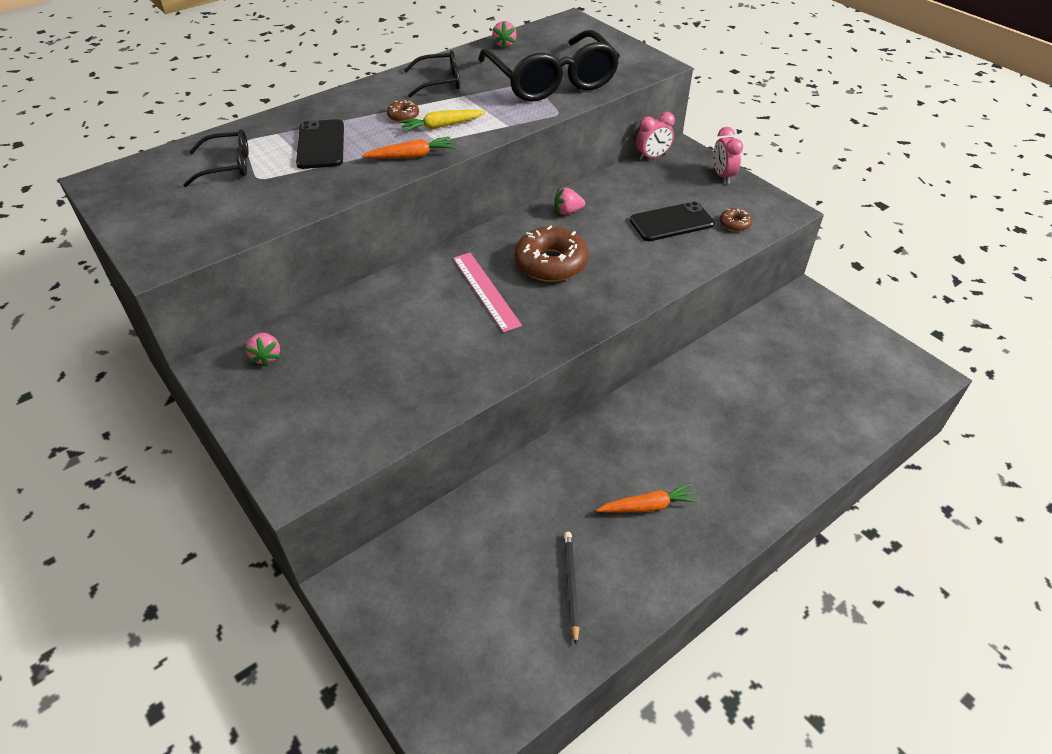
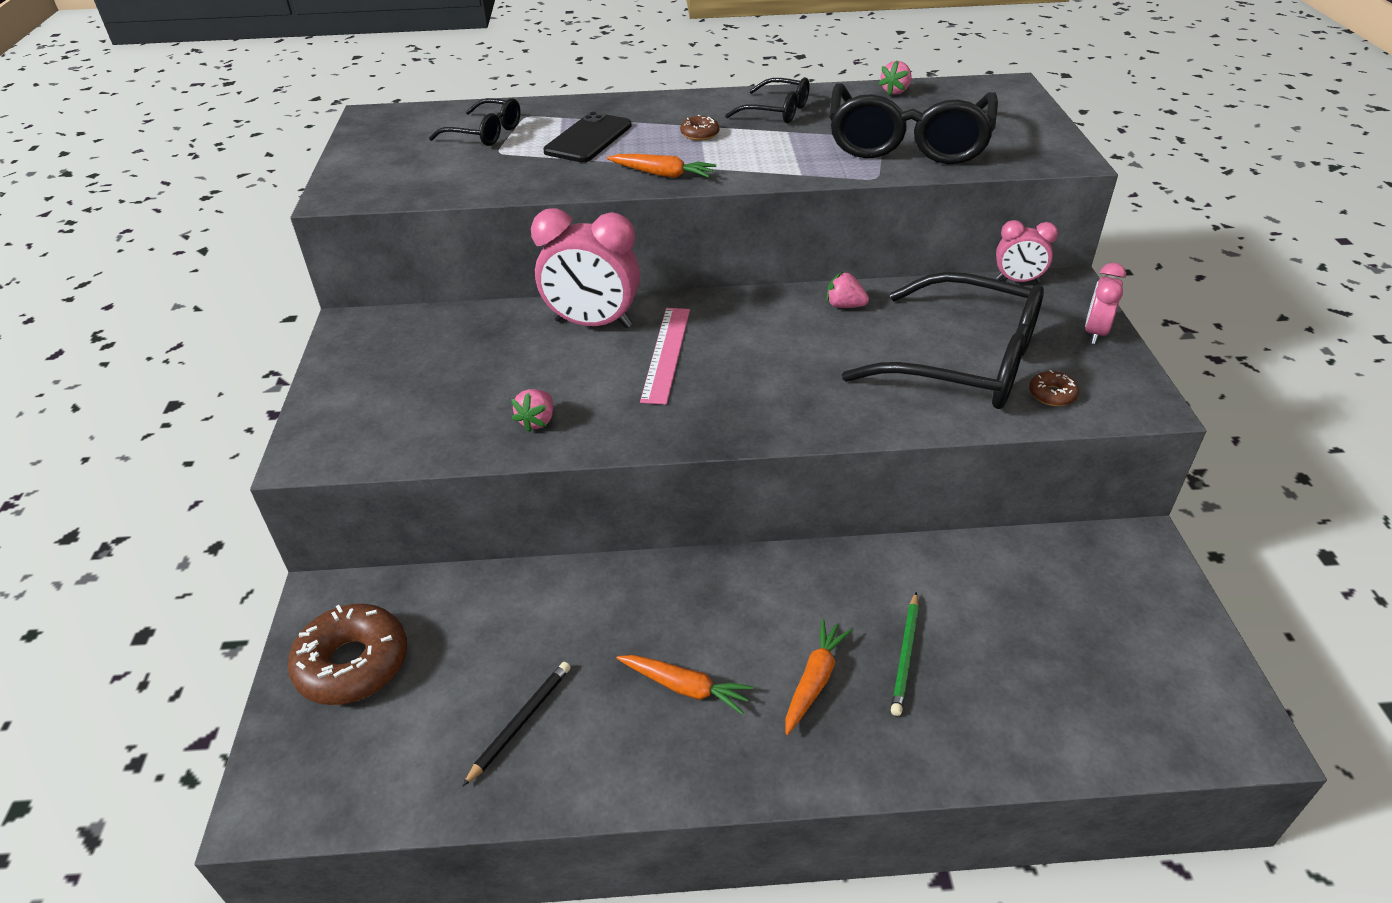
camera: 35 degrees right, 5 degrees down
pink strawberry [245,333,280,367] -> pink strawberry moved to [511,389,553,432]
yellow carrot [399,110,486,132] -> none
brown donut [515,225,588,282] -> brown donut moved to [288,604,407,705]
black phone [630,201,714,241] -> black glasses [842,272,1044,409]
none -> pink clock [531,208,640,328]
none -> orange carrot [786,619,852,735]
none -> green pencil [891,592,919,716]

